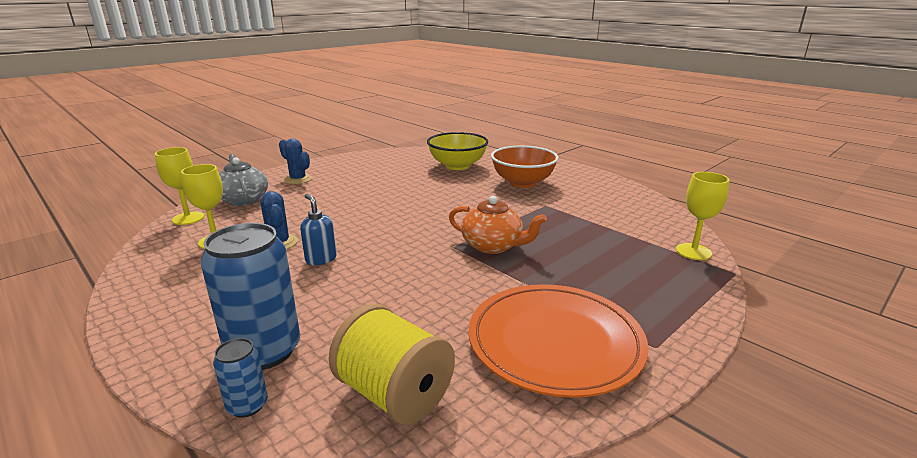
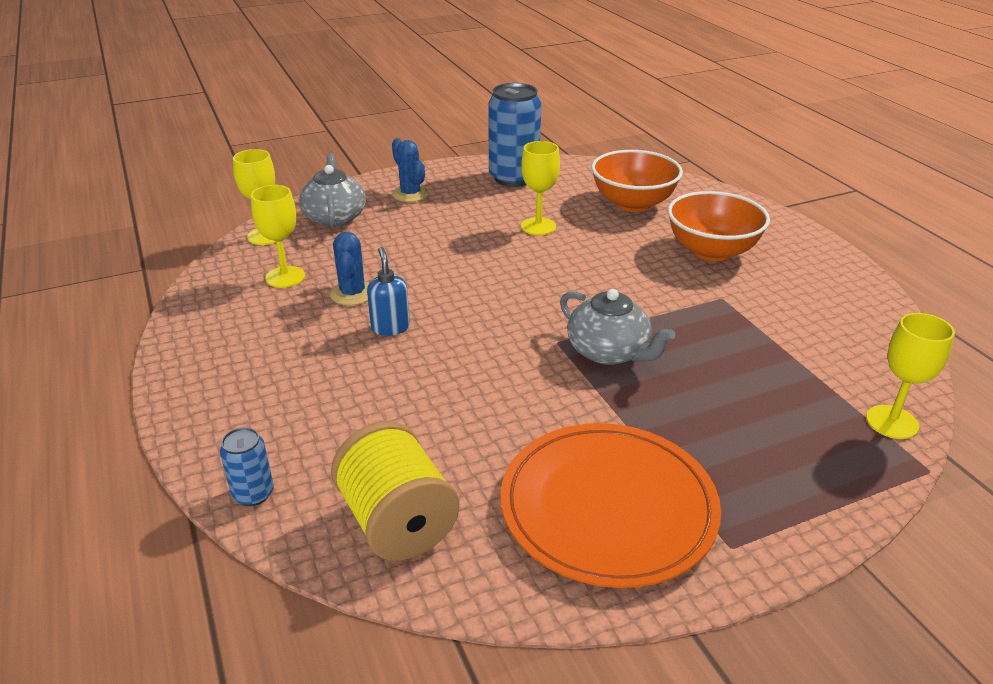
camera: 20 degrees right, 10 degrees up
blue can [201,223,300,370] -> blue can moved to [488,83,541,187]
yellow bowl [427,132,488,170] -> orange bowl [591,150,683,212]
orange teapot [449,196,547,254] -> grey teapot [560,289,675,365]
none -> yellow goblet [521,141,560,235]

